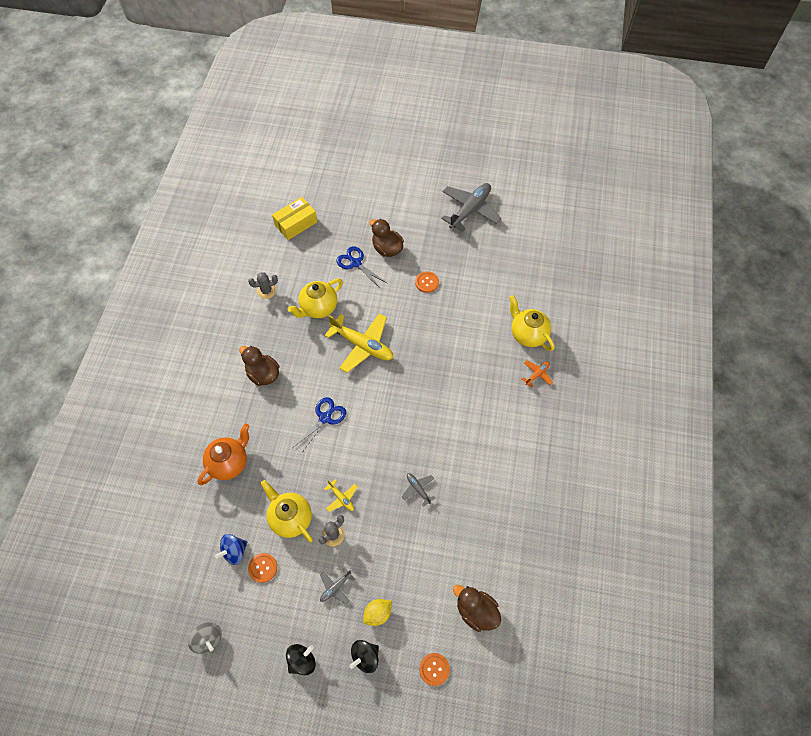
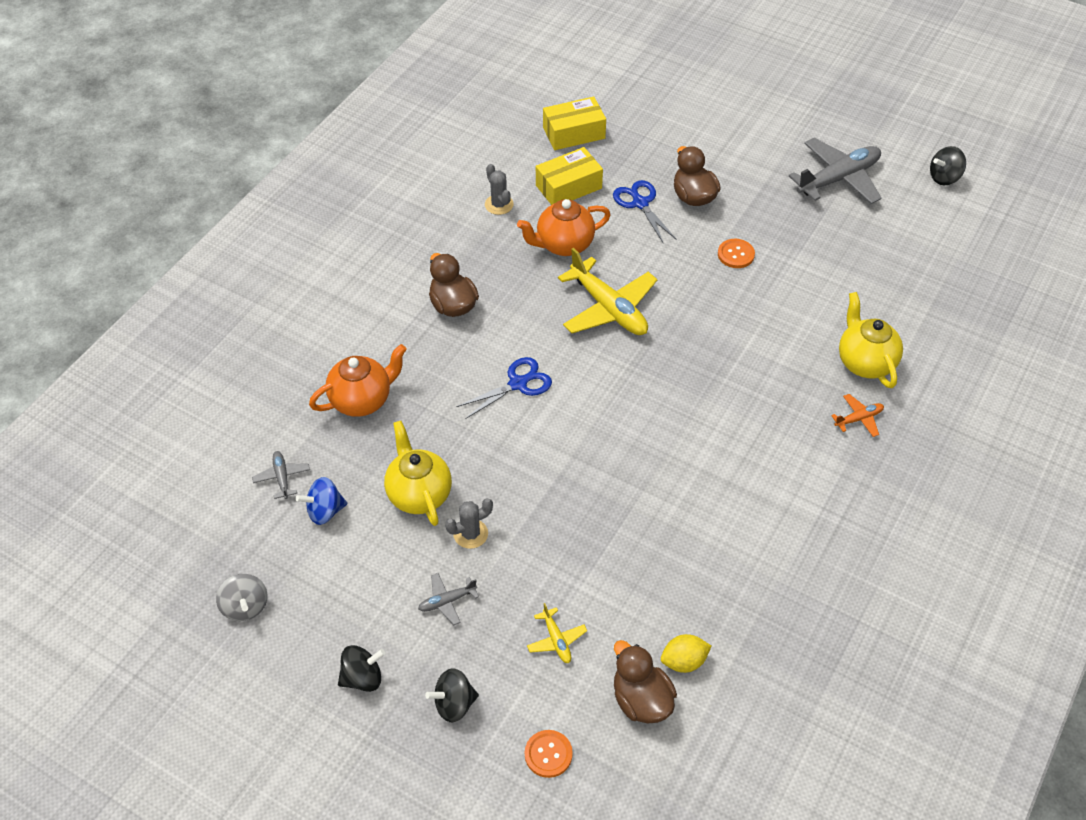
camera: 20 degrees right, 10 degrees down
grey cactus [248,272,278,299] -> grey cactus turned 60 degrees clockwise [485,164,514,215]
orange button [248,553,277,583] -> none
yellow teapot [288,279,343,318] -> orange teapot [517,199,611,256]
yellow plane [324,479,358,512] -> yellow plane moved to [527,603,587,663]
yellow lemon [363,599,392,626] -> yellow lemon moved to [661,634,712,673]
grey plane [402,473,435,507] -> grey plane moved to [252,451,310,499]
none -> yellow box [536,147,603,205]
none -> black spinning top [930,146,966,185]

